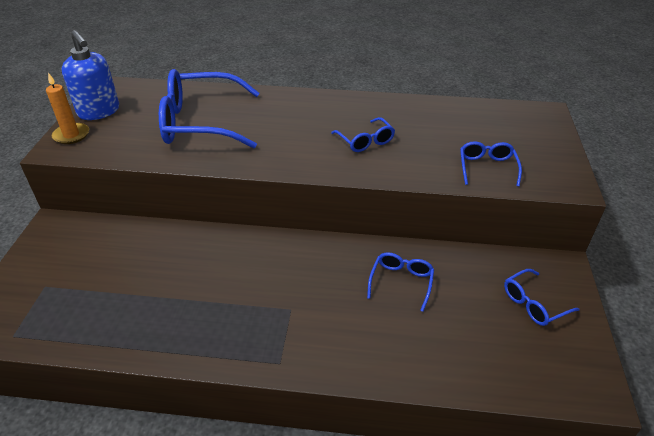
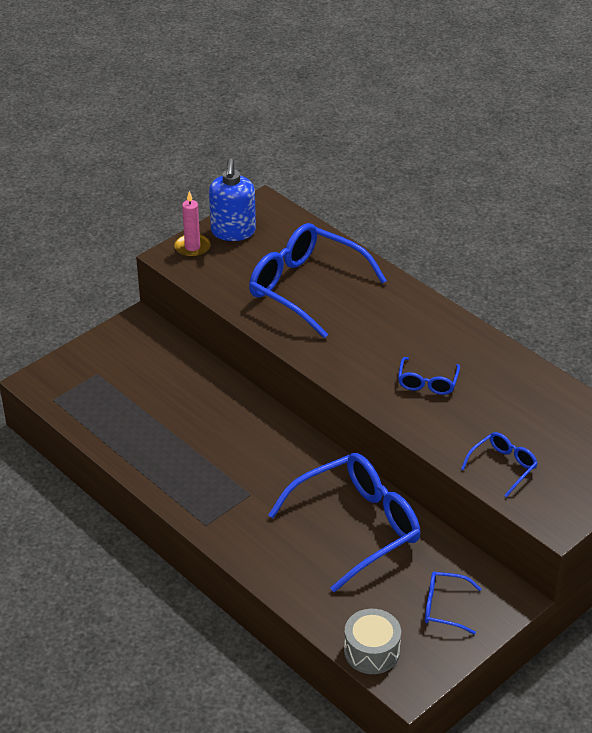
camera: 40 degrees right, 0 degrees up
orange candle [46,73,89,144] -> pink candle [174,191,211,257]
blue glasses [367,252,434,312] -> blue glasses [268,453,420,592], size x2.13
none -> grey drum [344,609,401,674]

